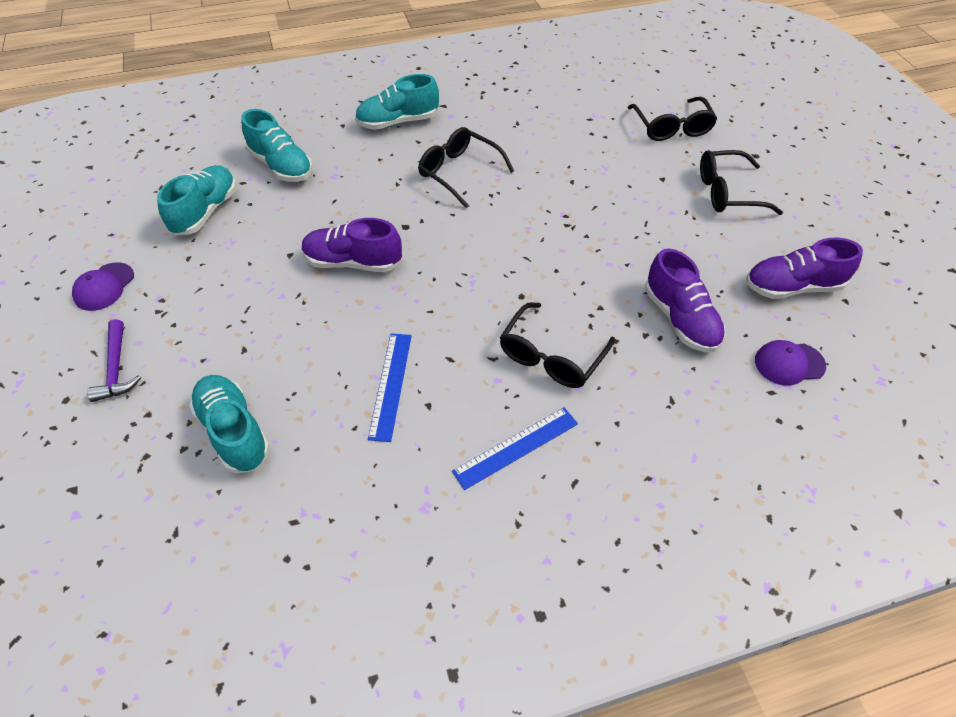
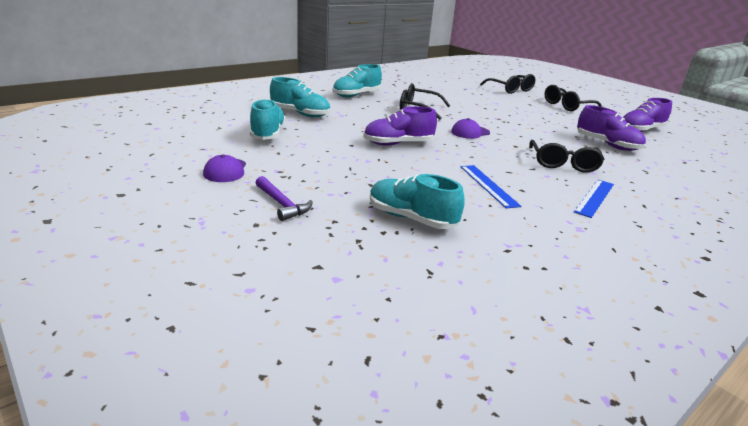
camera: 25 degrees left, 25 degrees down
purple cap [755,340,826,386] -> purple cap moved to [451,118,490,139]

